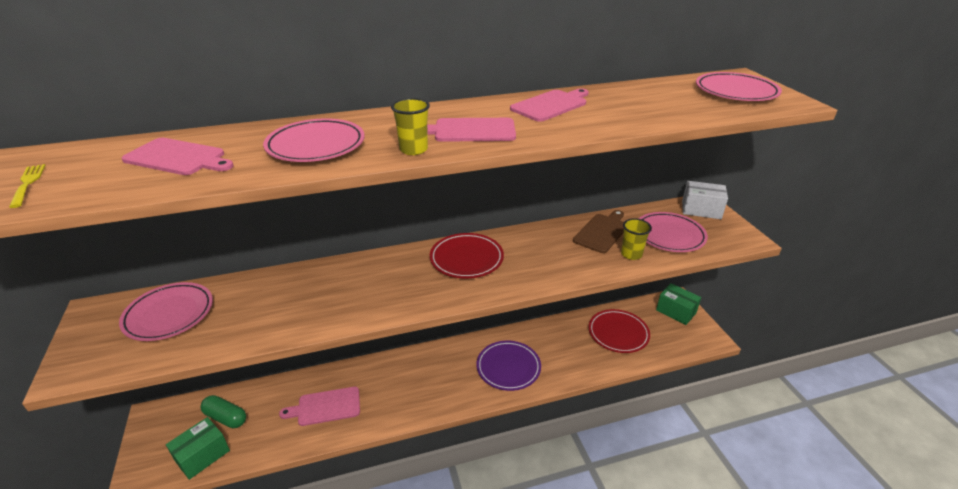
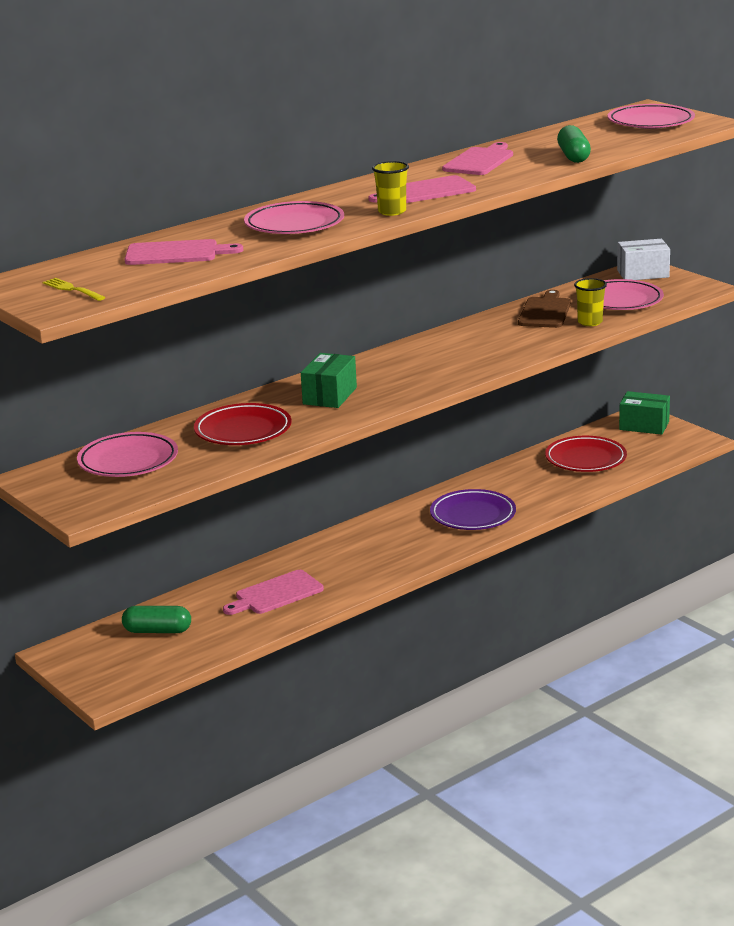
camera: 20 degrees left, 10 degrees down
green box [166,417,230,480] -> green box moved to [301,353,357,408]
red plate [430,233,504,279] -> red plate moved to [194,403,292,445]
none -> green capsule [557,125,591,163]

